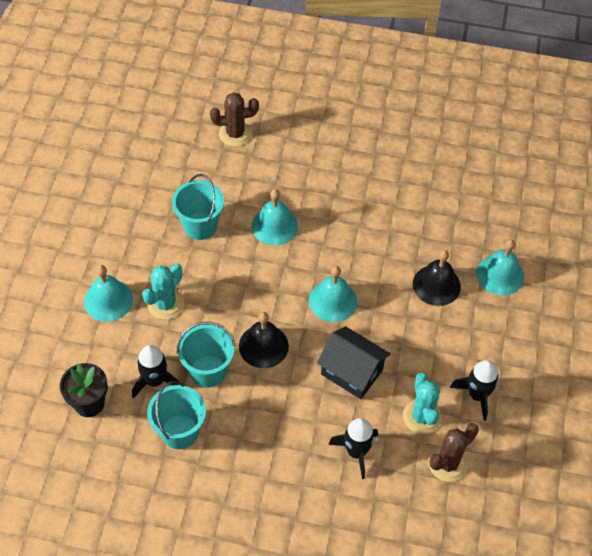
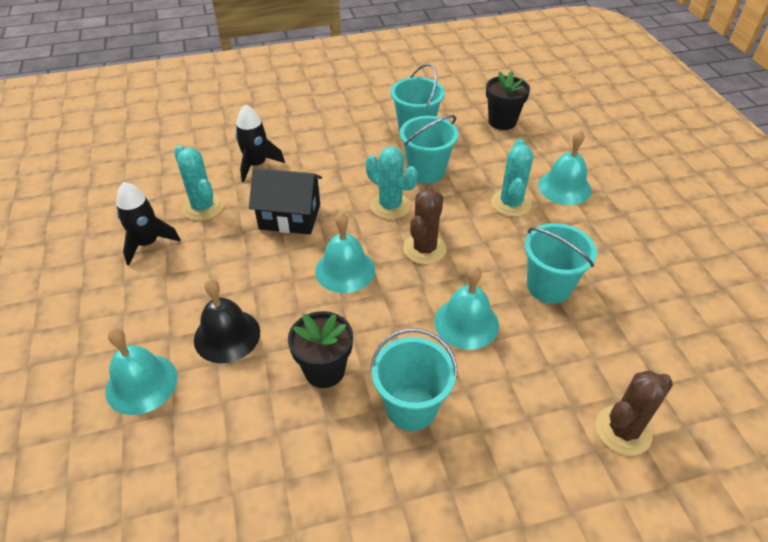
camera: 155 degrees right, 10 degrees down
black rocket [132,345,179,399] -> none
black bell [239,312,289,368] -> turquoise cactus [366,147,418,220]
brown cactus [428,423,479,482] -> brown cactus moved to [403,189,447,264]
none -> black flower pot [288,311,353,388]
none -> turquoise bucket [370,328,457,431]

